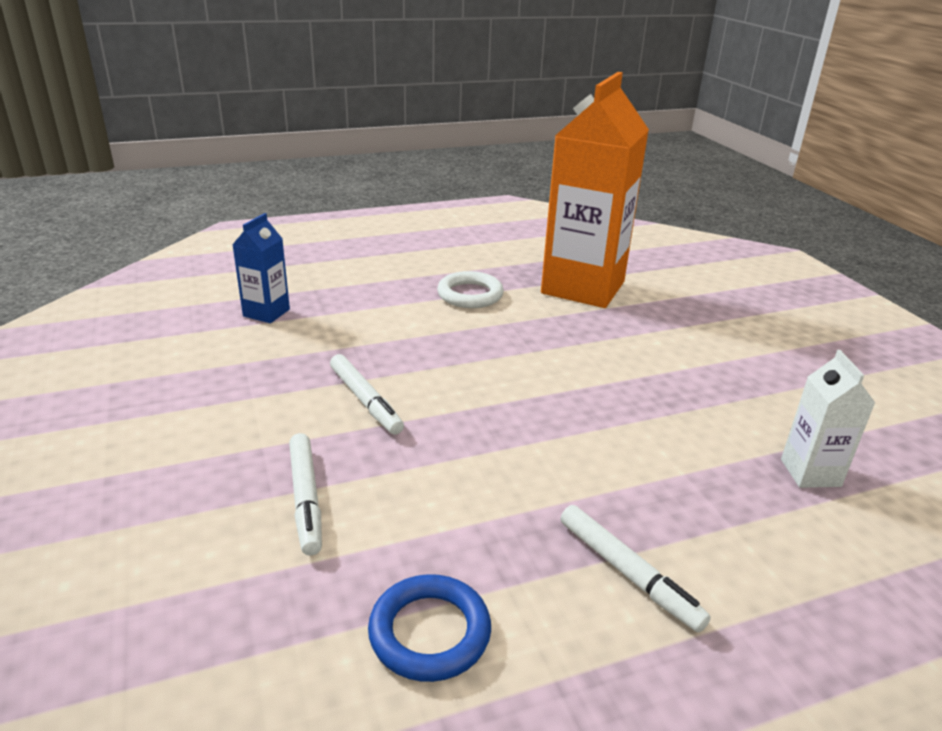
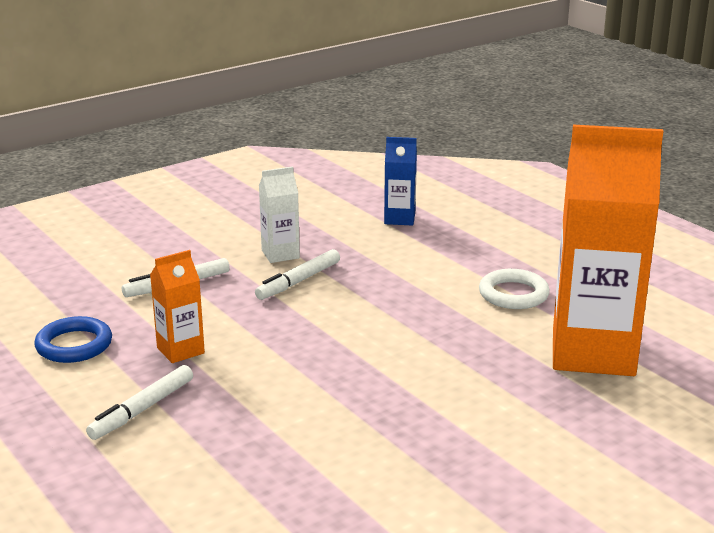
camera: 75 degrees right, 5 degrees down
white carton [781,350,875,488] -> white carton moved to [259,167,300,263]
none -> orange carton [150,250,205,363]

